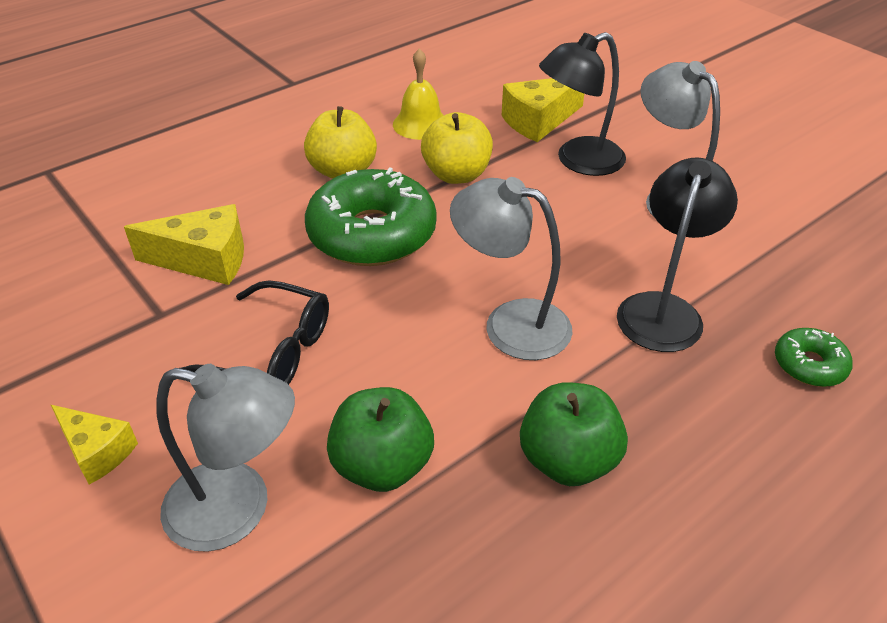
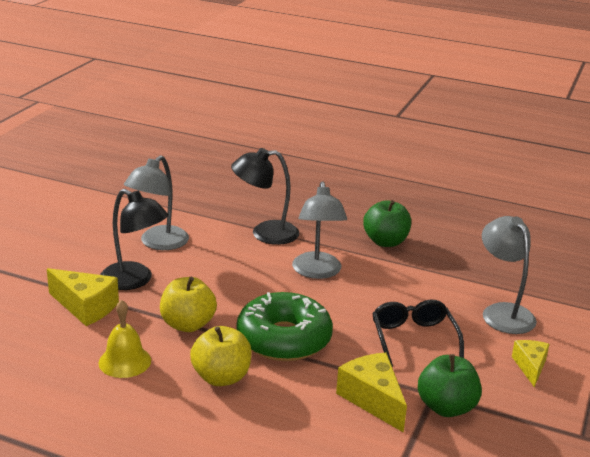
camera: 120 degrees left, 15 degrees down
green apple [327,387,434,492] -> green apple moved to [418,354,482,417]
green donut [775,328,853,387] -> none

